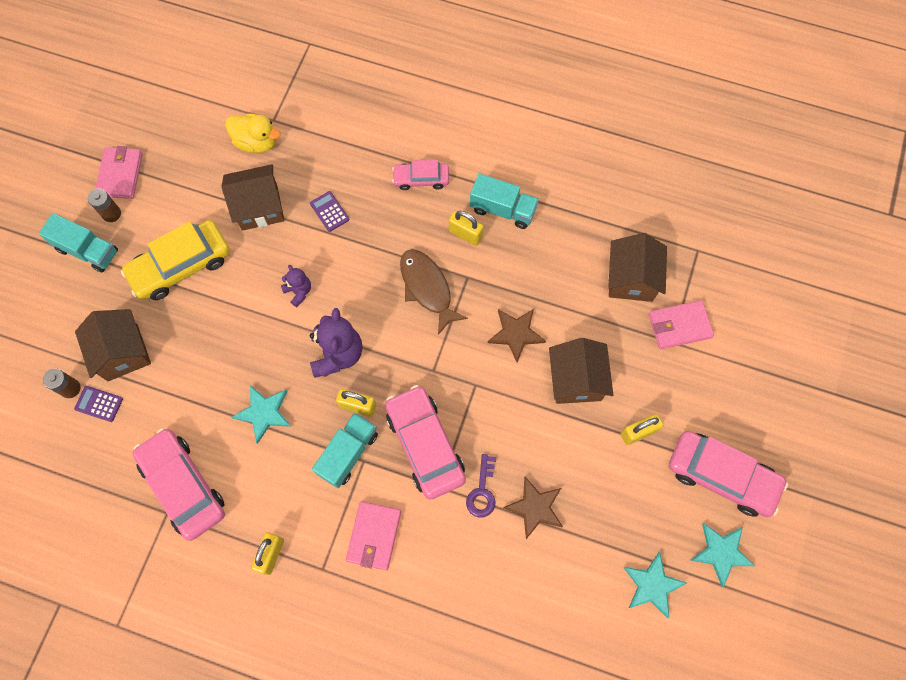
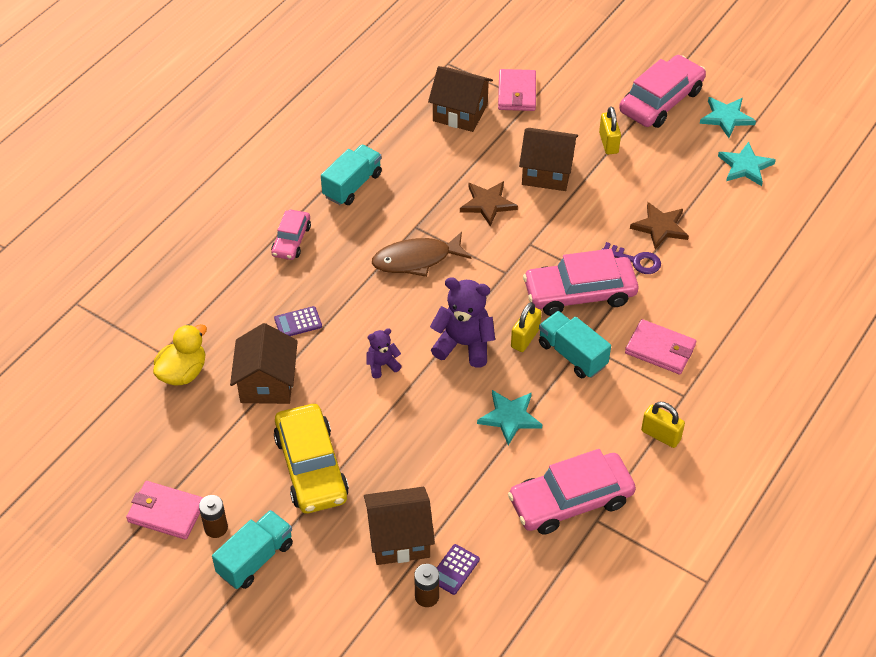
camera: 75 degrees left, 20 degrees down
yellow padlock [449,211,484,246] -> none

